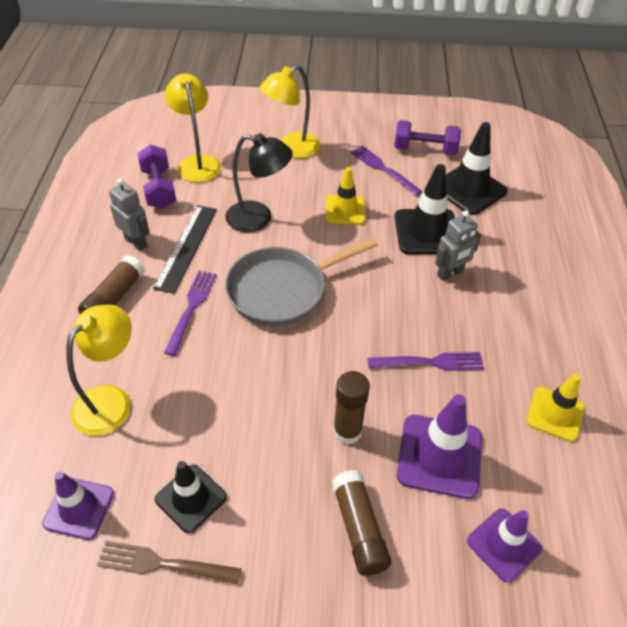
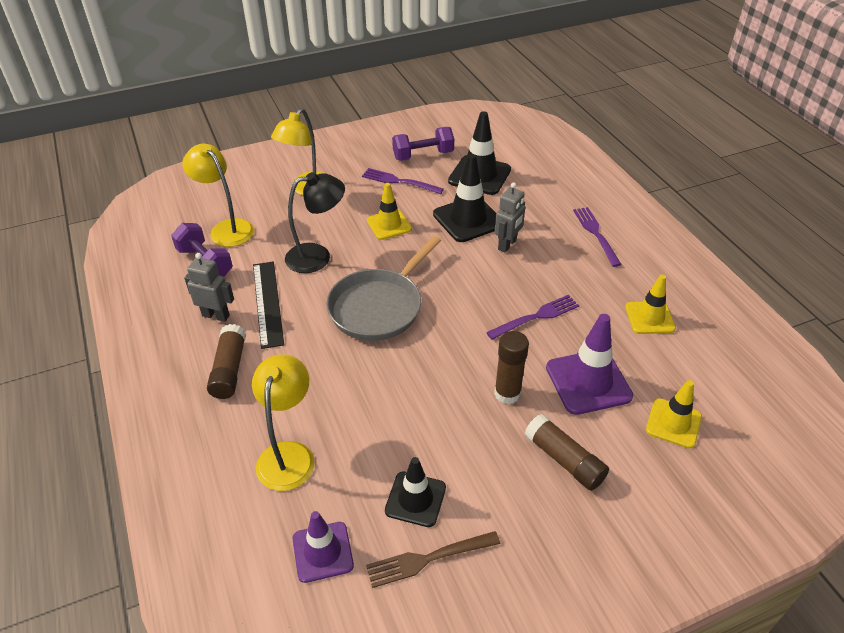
camera: 25 degrees left, 5 degrees down
purple fork [164,271,216,356] -> purple fork moved to [573,207,622,267]
purple traffic cone [467,509,542,583] -> yellow traffic cone [646,380,702,448]

